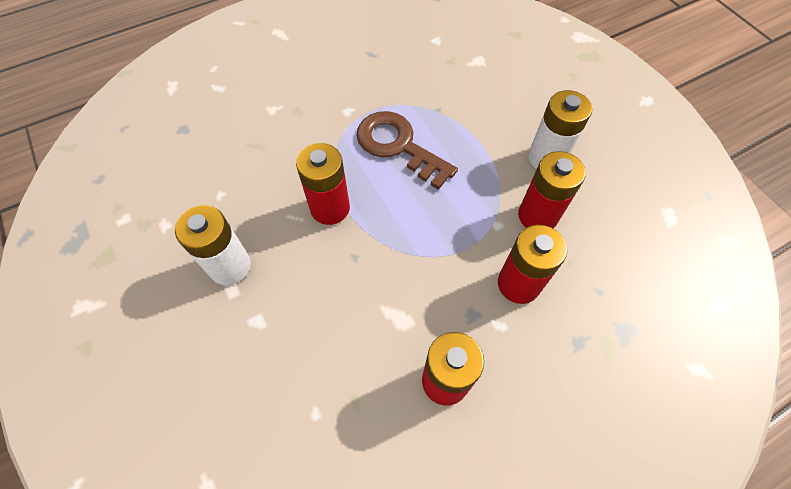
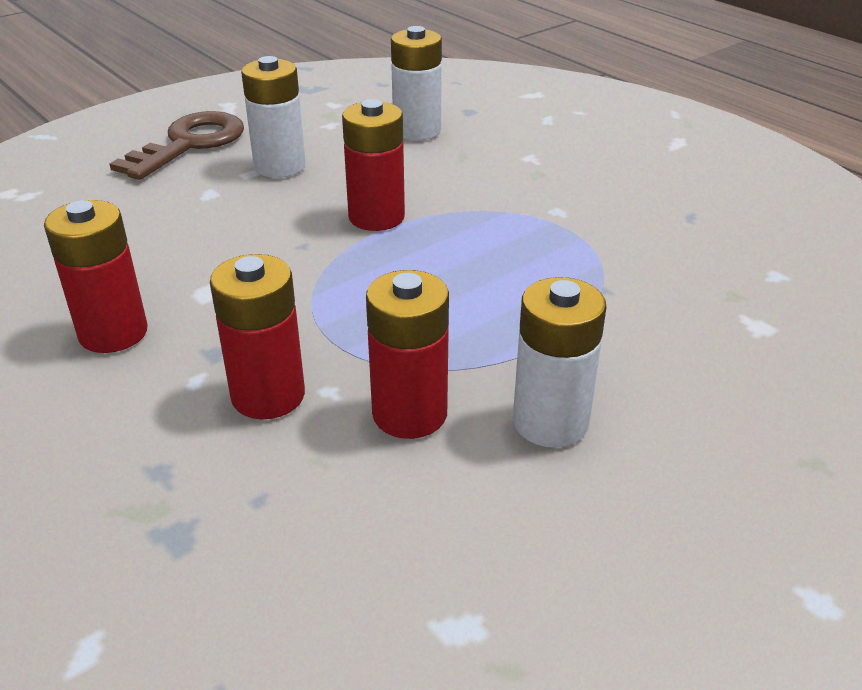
camera: 80 degrees right, 25 degrees down
brown key [356,111,458,190] -> brown key moved to [110,111,244,180]
none -> white battery [391,26,442,141]

